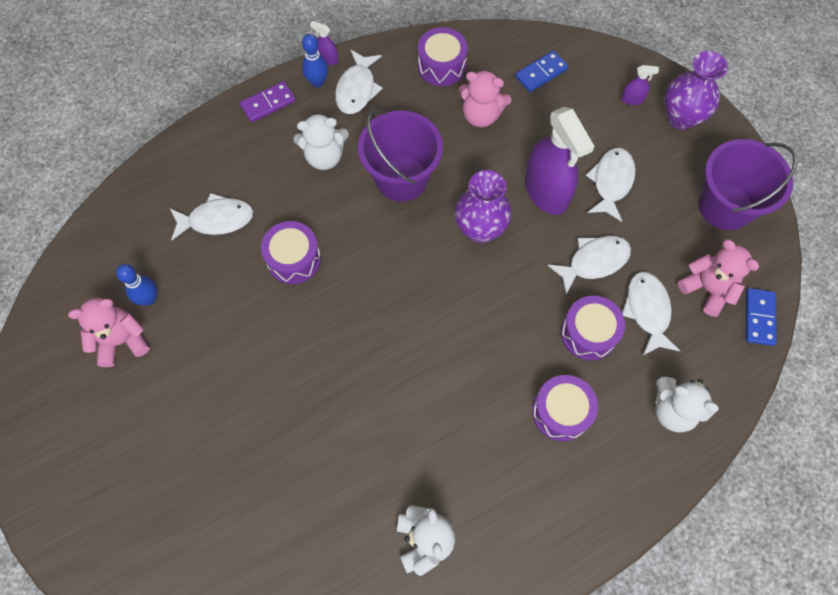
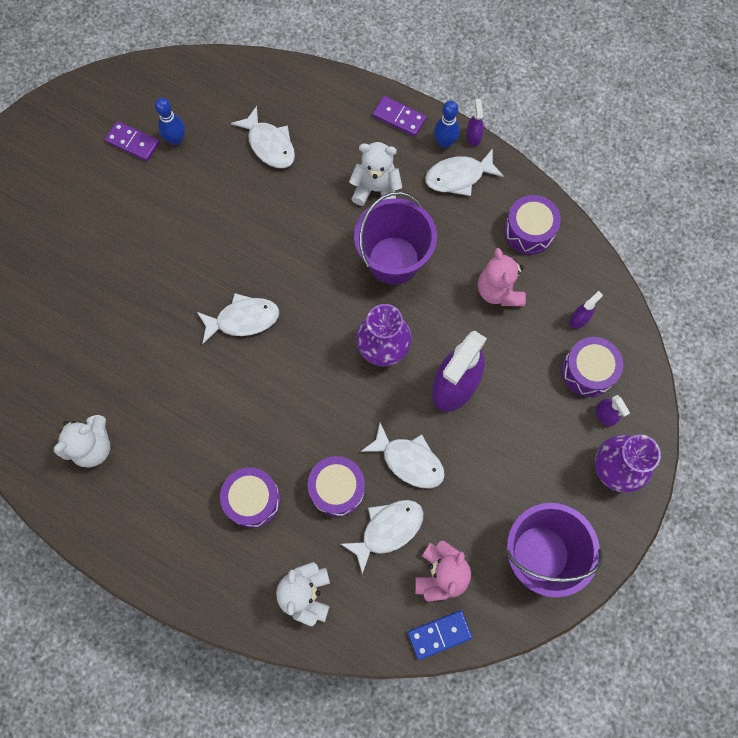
camera: 60 degrees right, 5 degrees up
pink teddy bear [68,298,150,367] -> purple domino [105,121,160,161]
purple drum [261,221,321,284] -> purple drum moved to [562,337,623,397]
white teddy bear [293,112,349,170] -> white teddy bear turned 135 degrees clockwise [349,142,402,206]
blue domino [515,51,568,92] -> purple spray bottle [570,291,603,329]
white fish [586,148,636,222] -> white fish moved to [197,293,279,344]

